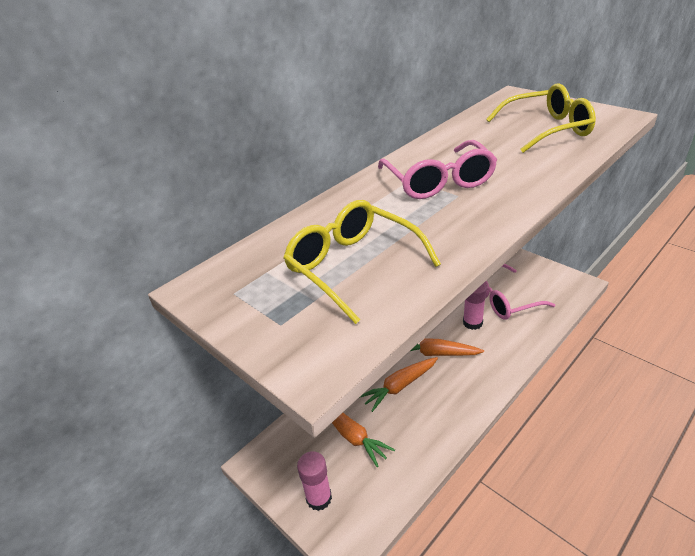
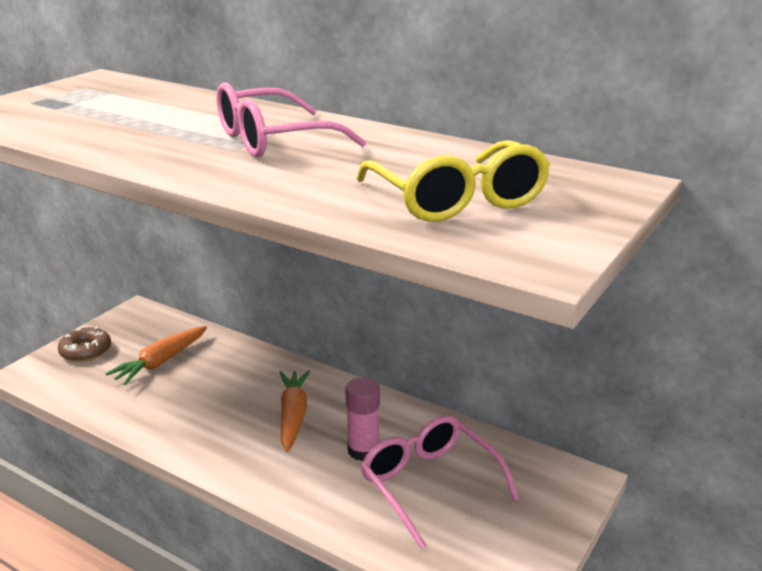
camera: 75 degrees right, 10 degrees down
yellow glasses [283,200,441,324] -> none
pink glue stick [297,451,332,511] -> brown donut [58,327,111,362]
orange carrot [359,357,438,412] -> none

